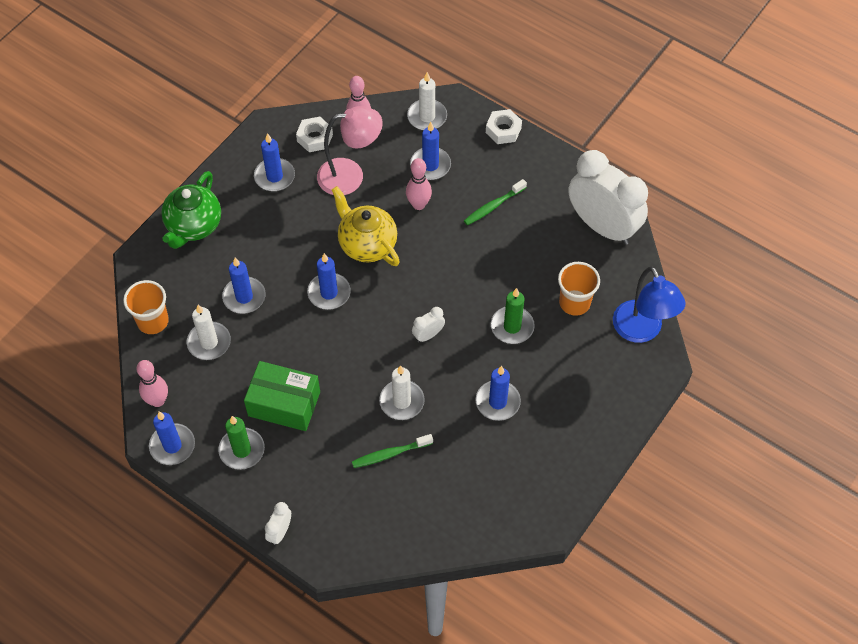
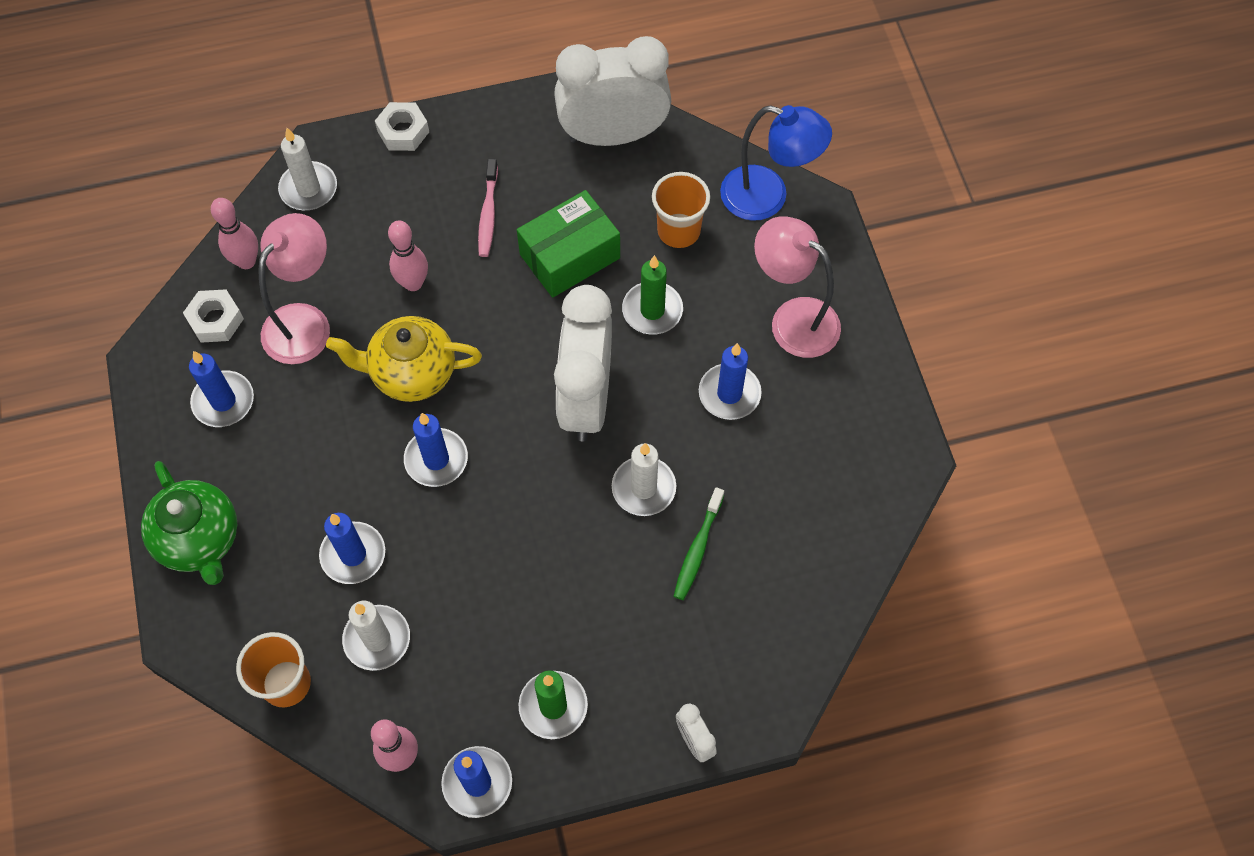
camera: 50 degrees left, 5 degrees up
green box [244,361,320,431] -> green box moved to [517,190,620,298]
blue candle [410,122,451,180] -> none
white clock [412,307,445,342] -> white clock [554,285,612,441], size x2.47
green toothbrush [464,179,527,226] -> pink toothbrush [478,159,498,257]
none -> pink lamp [754,216,841,358]

